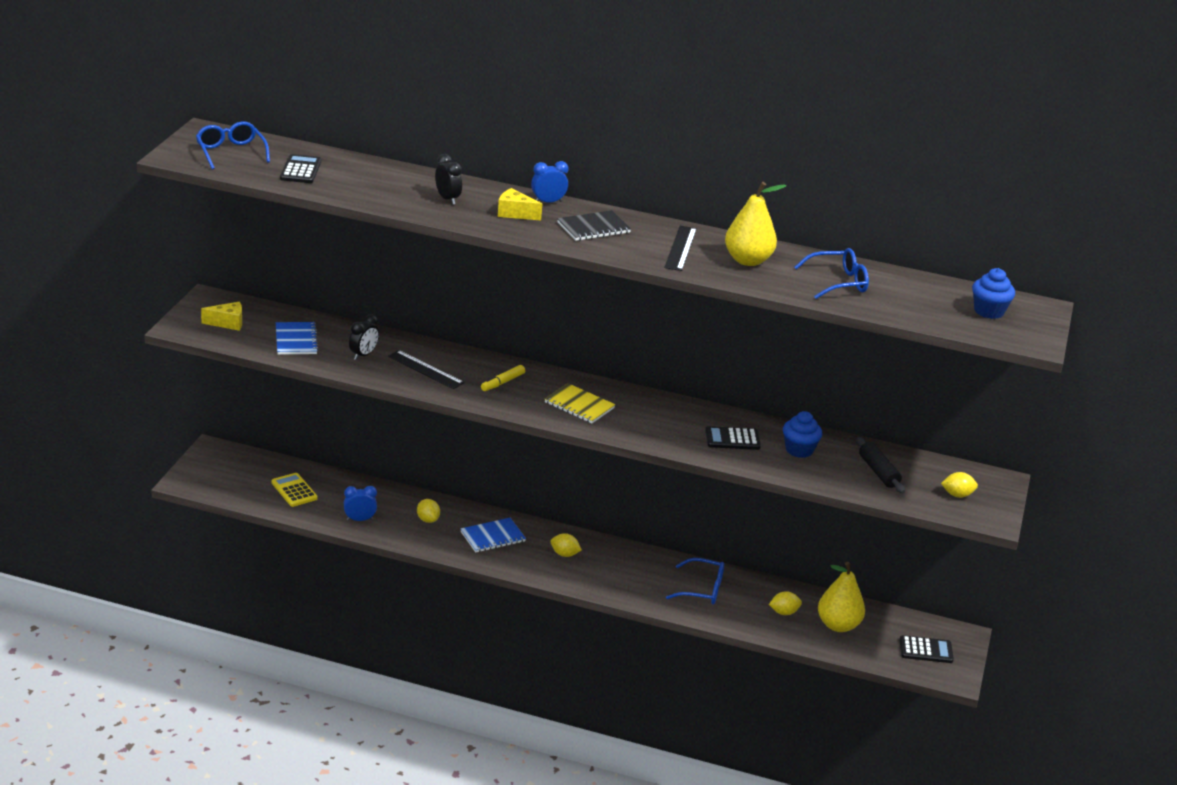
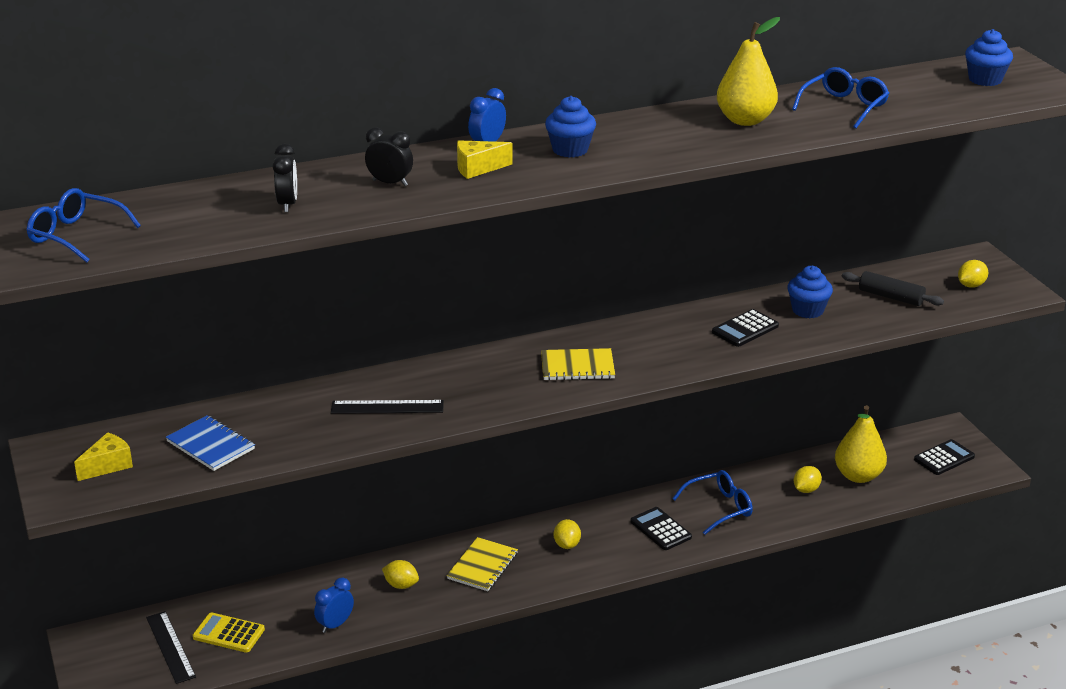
camera: 35 degrees left, 0 degrees up
black calculator [280,154,321,183] -> black calculator moved to [631,507,692,550]
black clock [349,314,379,360] -> black clock moved to [272,144,297,212]
blue notebook [460,518,526,553] -> yellow notebook [447,537,518,591]
yellow marker [481,365,525,391] -> none
yellow lemon [550,533,582,557] -> yellow lemon turned 75 degrees counterclockwise [554,519,581,549]
black notebook [557,210,631,241] -> blue cupcake [545,96,596,158]
black ruler [664,226,697,271] -> black ruler moved to [146,611,196,684]

